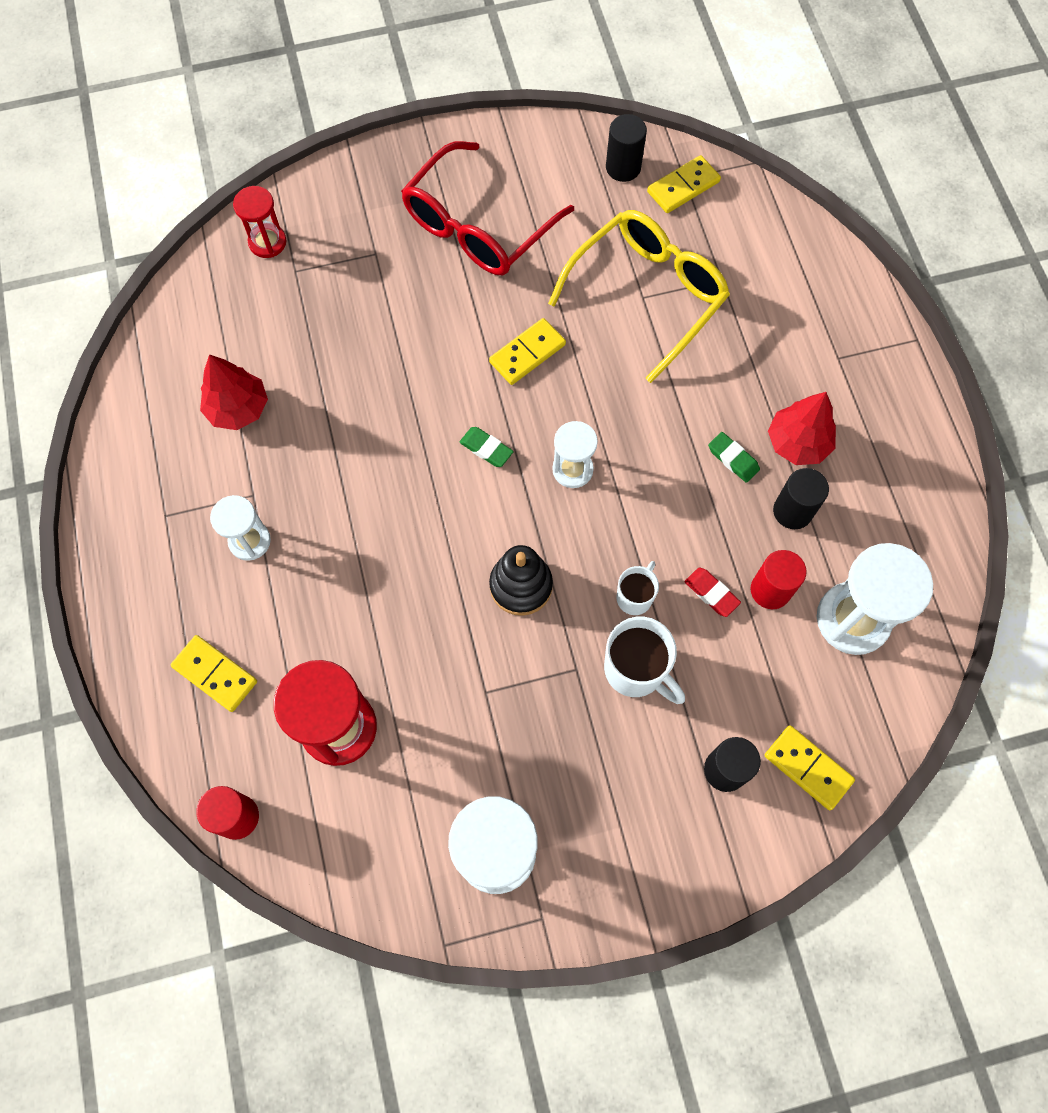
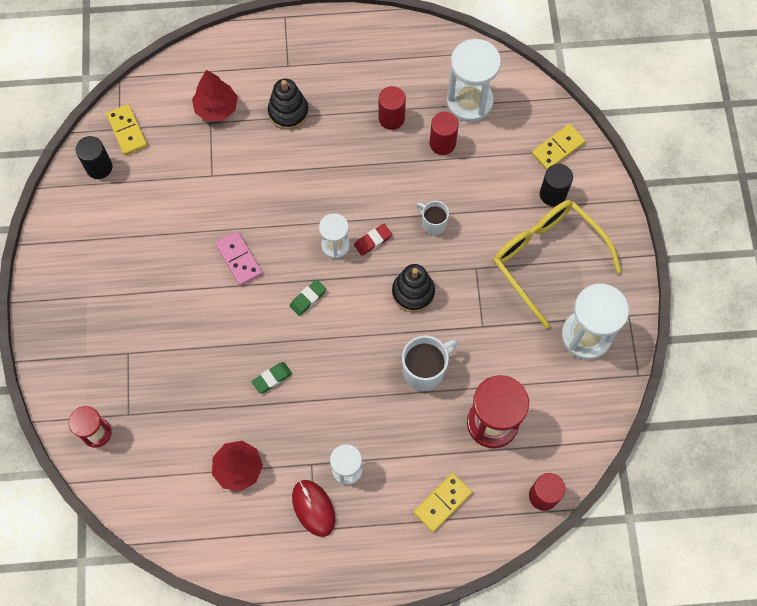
camera: 80 degrees left, 0 degrees up
red glasses [401,141,574,275] -> none
yellow domino [489,318,566,385] -> pink domino [215,231,262,286]
yellow glasses [548,210,730,383] -> yellow glasses moved to [493,200,622,329]
white mug [604,617,685,704] -> white mug moved to [402,335,458,391]
red eraser [685,568,741,617] -> red eraser moved to [354,224,392,256]
green eraser [708,432,760,483] -> green eraser moved to [252,362,292,394]
red tree [768,392,836,465] -> red tree moved to [192,70,238,122]
black cylinder [773,468,829,529] -> red cylinder [379,86,406,130]
none -> black stacking toy [268,79,309,130]
none -> red mouse [292,480,335,537]

